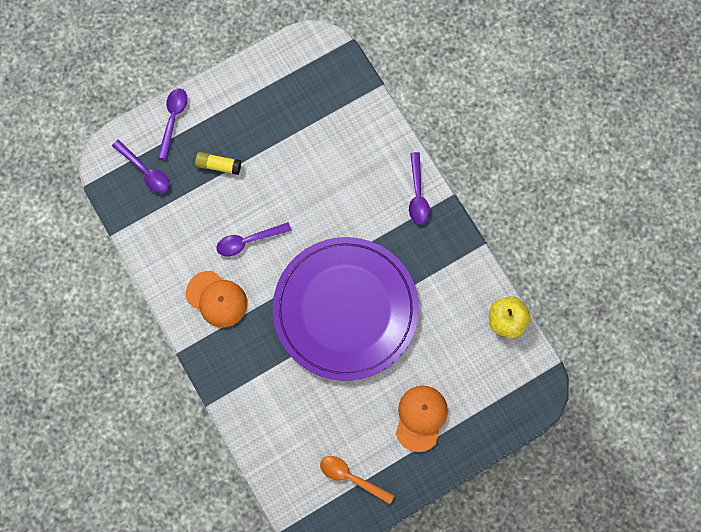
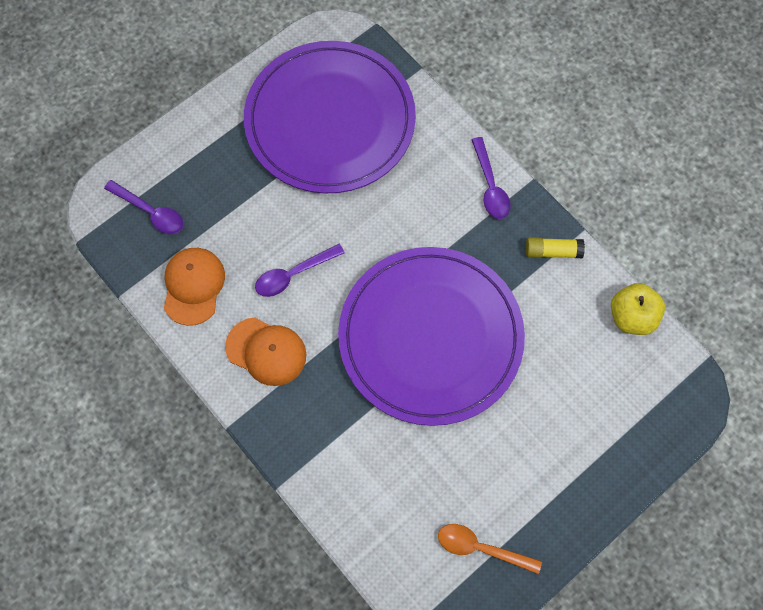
camera: 10 degrees left, 5 degrees down
purple spoon [158,88,188,159] -> none
yellow glue stick [195,152,241,175] -> yellow glue stick moved to [526,237,585,258]
orange cap [396,386,448,452] -> orange cap moved to [164,248,225,326]
none -> purple plate [244,41,416,193]

